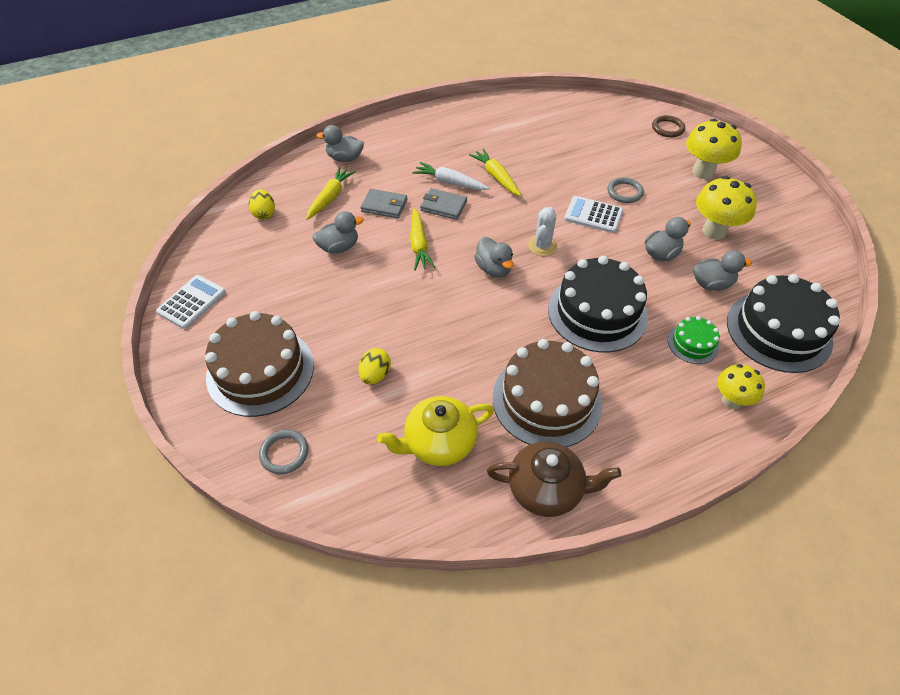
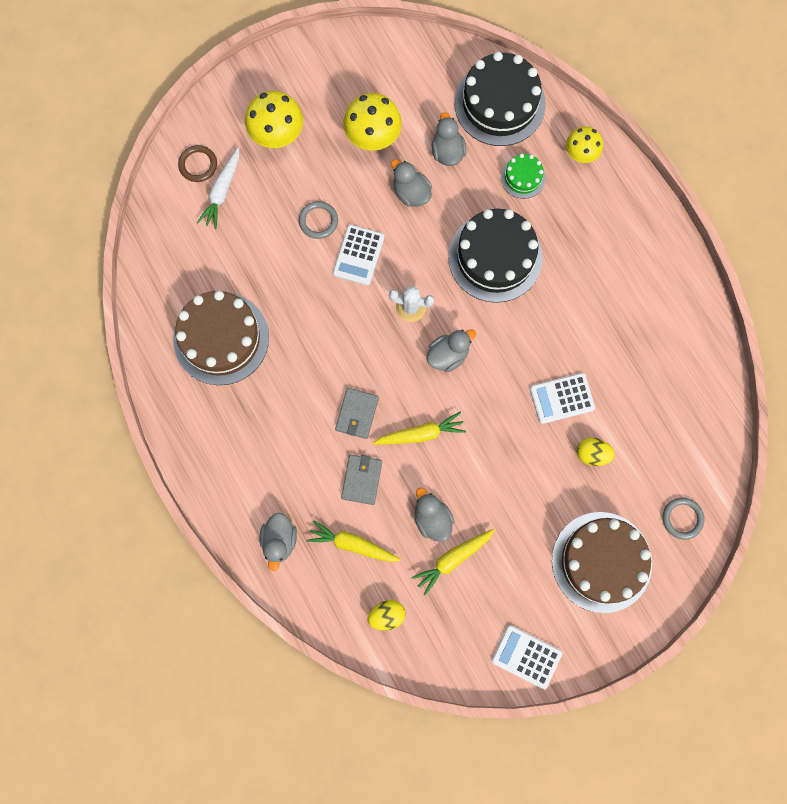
camera: 95 degrees left, 25 degrees up
yellow teapot [377,396,494,466] -> none
white carrot [413,162,490,190] -> white carrot moved to [197,147,239,229]
yellow carrot [469,148,521,196] -> yellow carrot moved to [411,529,495,595]
brown teapot [487,442,621,517] -> none
brown cake [493,339,603,447] -> brown cake moved to [173,291,269,385]
none -> white calculator [530,373,595,424]

